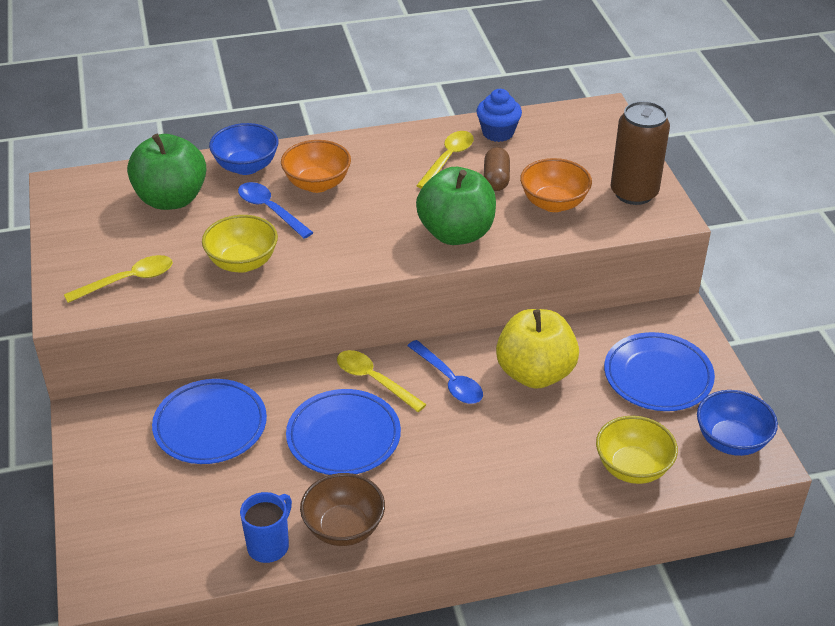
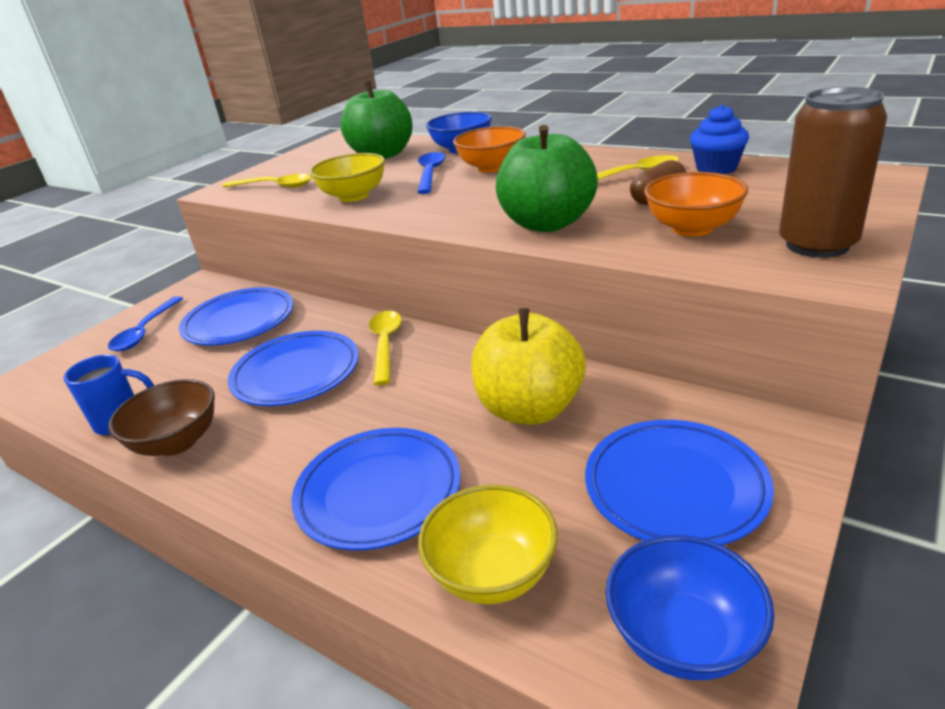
camera: 50 degrees right, 10 degrees down
blue spoon [407,340,483,404] -> blue spoon moved to [108,296,183,351]
none -> blue plate [292,428,461,551]

